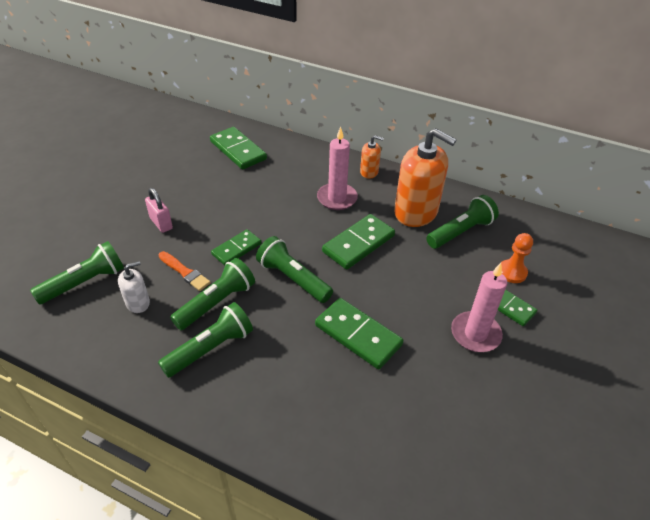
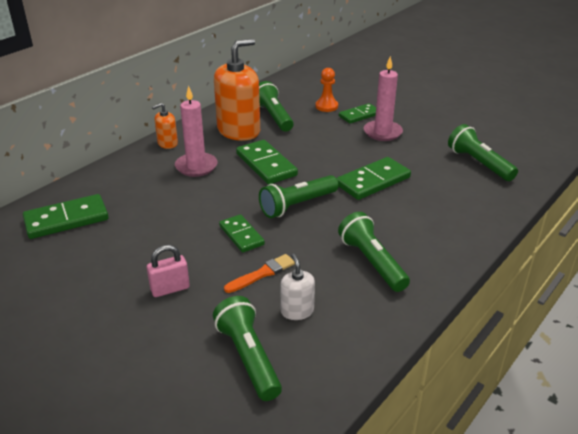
camera: 75 degrees left, 10 degrees down
green flashlight [170,258,255,330] -> green flashlight moved to [448,124,518,181]
orange soap dispenser [360,135,384,179] -> orange soap dispenser turned 150 degrees counterclockwise [152,103,178,149]

